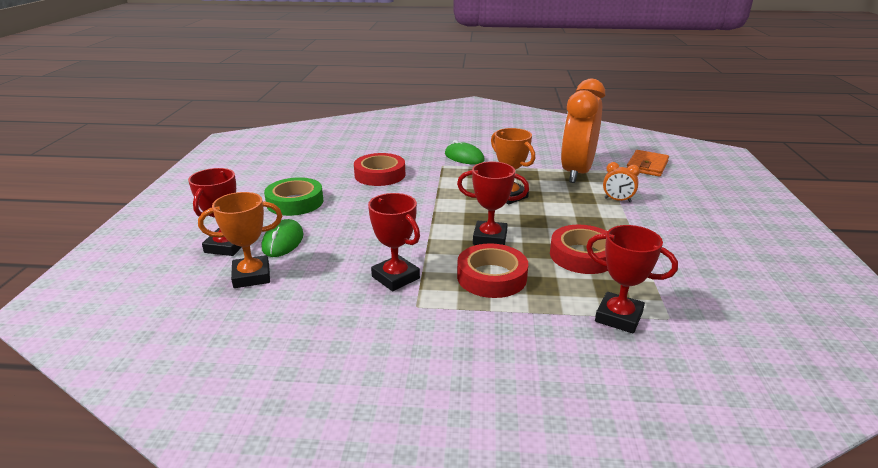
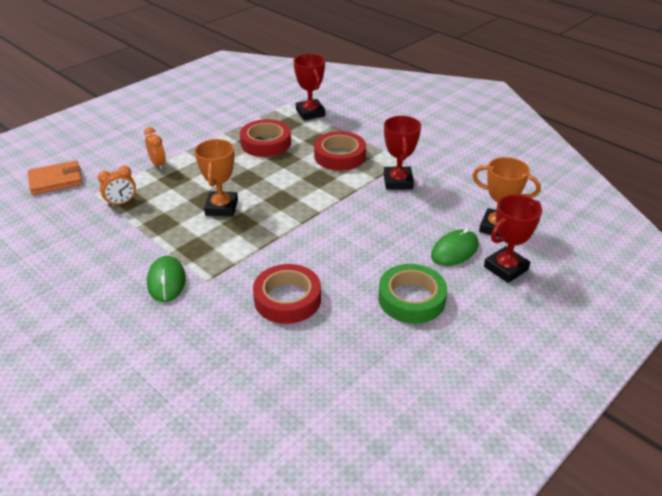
camera: 140 degrees left, 10 degrees up
red trophy [457,161,529,245] -> none
orange clock [561,79,605,183] -> orange clock [98,166,136,207], size x0.40

